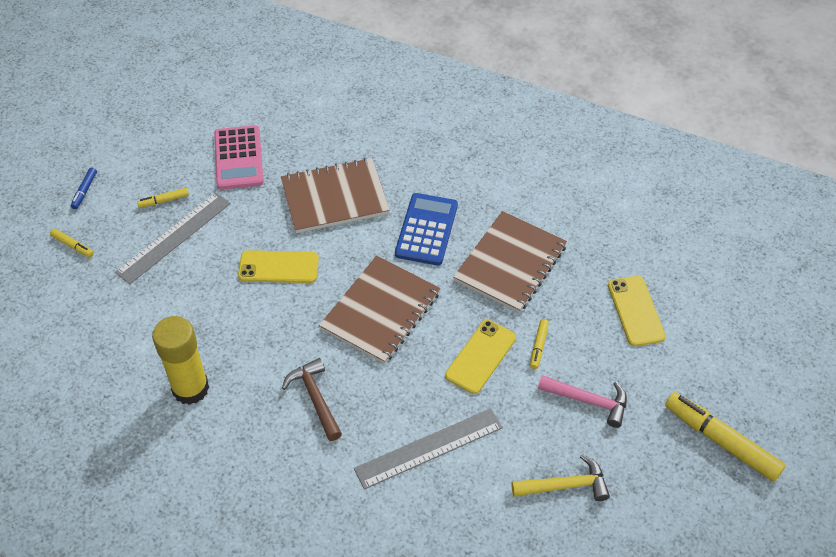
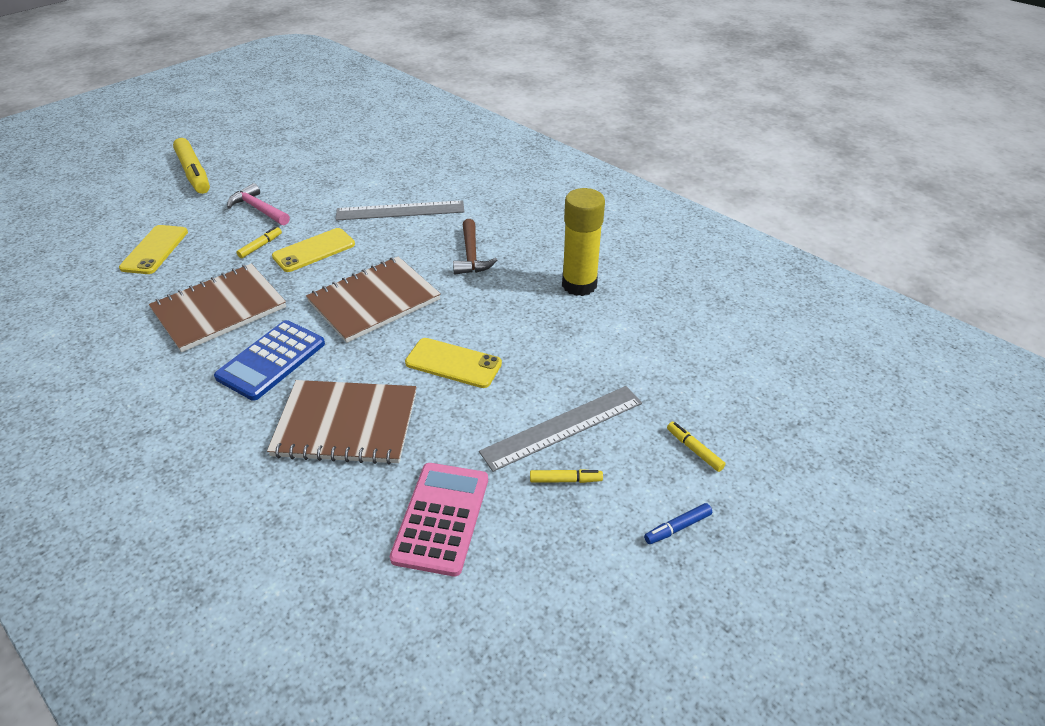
camera: 160 degrees left, 10 degrees down
blue marker [71,167,97,209] -> blue marker turned 150 degrees counterclockwise [644,503,712,544]
yellow hammer [511,454,610,501] -> none

